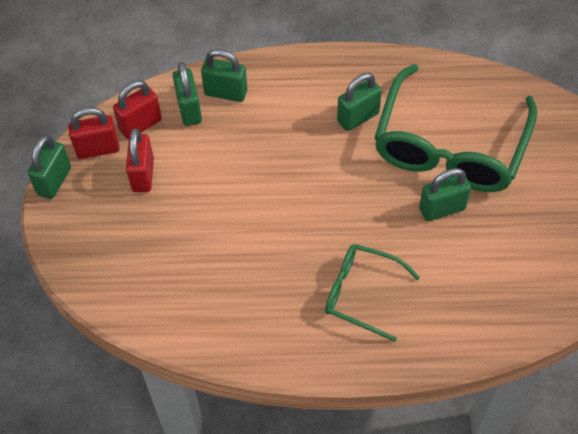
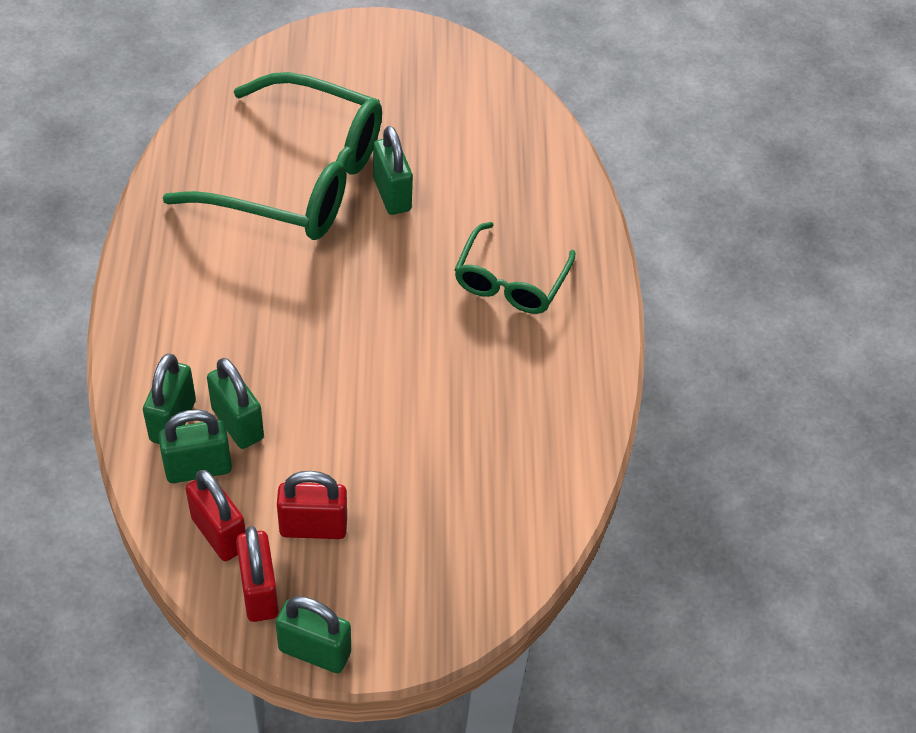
camera: 95 degrees left, 5 degrees down
green padlock [337,73,382,131] -> green padlock moved to [207,358,264,449]

